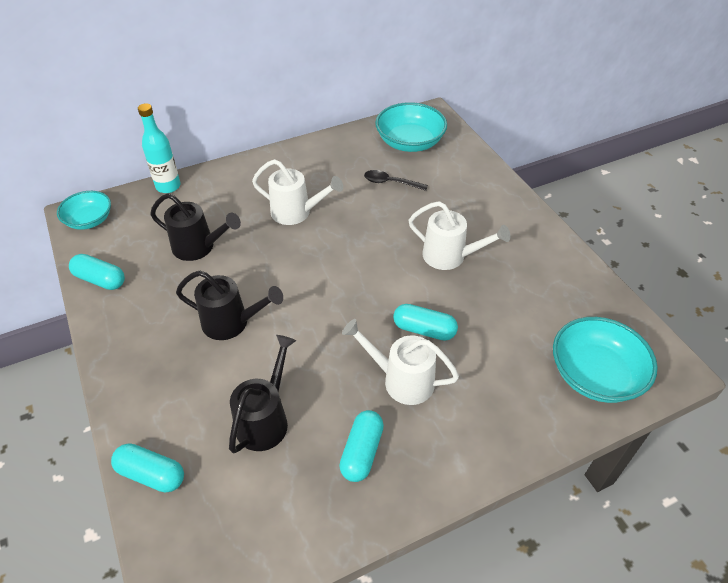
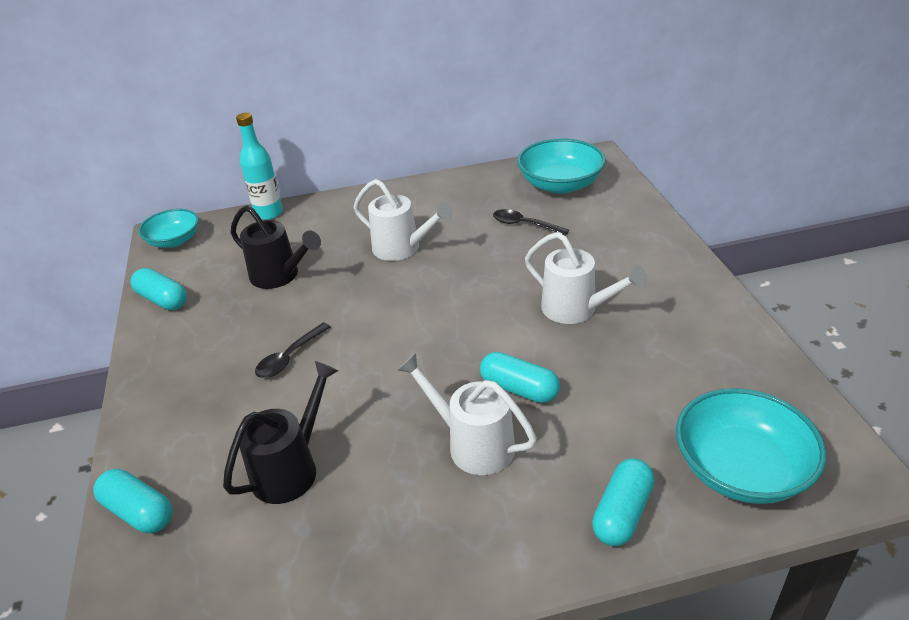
camera: 15 degrees right, 10 degrees down
black watering can [176,271,283,340] -> black spoon [255,323,331,378]
turquoise capsule [339,410,384,482] -> turquoise capsule moved to [592,459,654,546]

